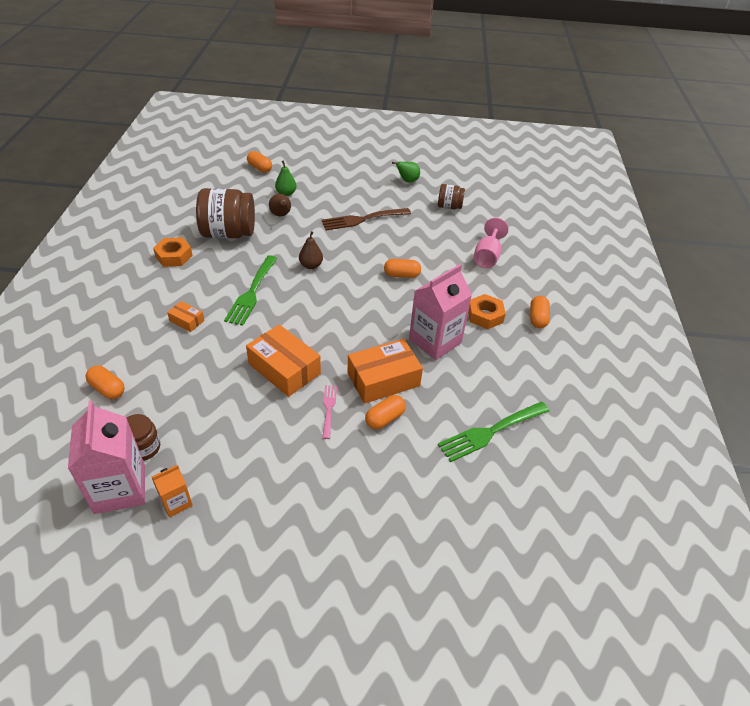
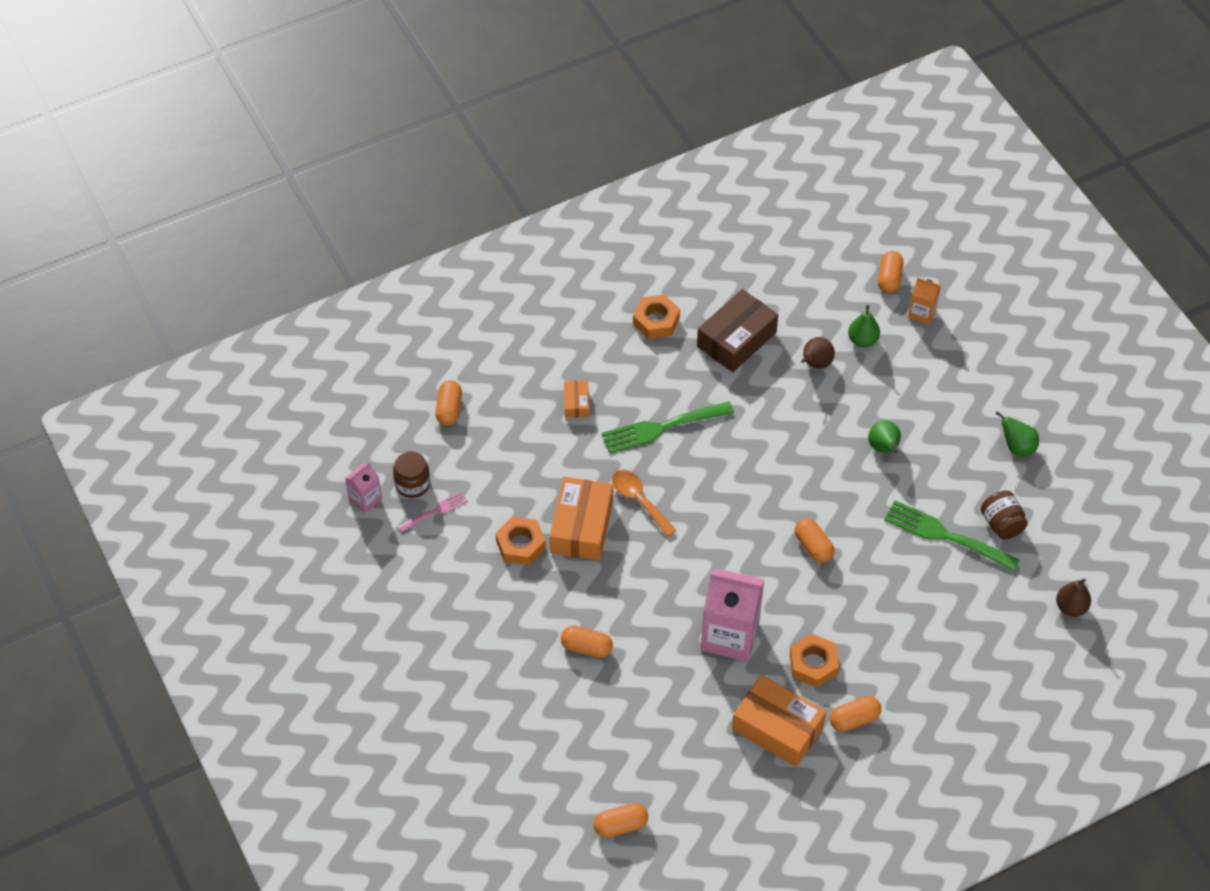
camera: 60 degrees right, 10 degrees up
pink carton [68,401,145,514] -> pink carton [345,462,382,513], size x0.51
orange carton [152,465,193,518] -> orange carton moved to [908,278,941,325]
brown jar [196,188,255,238] -> brown box [697,289,778,372]
brown pear [299,231,323,269] -> brown pear moved to [1056,578,1091,617]
brown fork [321,208,411,231] -> green pear [868,421,901,453]
pink fork [322,385,337,439] -> pink fork moved to [398,491,468,532]
orange box [347,339,423,404] -> orange box moved to [732,675,826,767]
green fork [438,402,549,462] -> green fork moved to [884,500,1019,572]
pink goblet [474,218,509,268] -> none
none -> orange nut [496,516,546,565]
none -> orange capsule [594,803,648,838]
none -> orange spoon [612,470,677,537]

